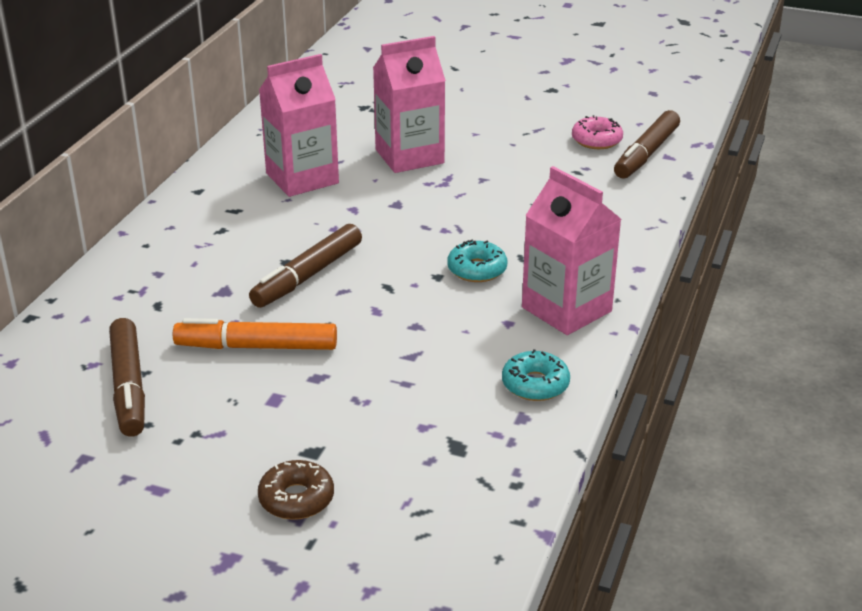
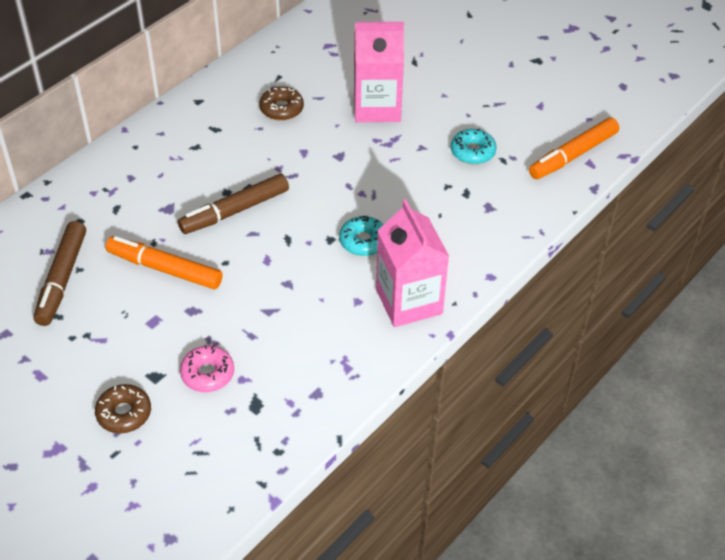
camera: 20 degrees right, 15 degrees up
pink carton [259,54,339,197] -> brown donut [259,86,304,121]
turquoise donut [502,349,570,401] -> turquoise donut moved to [451,129,497,164]
pink donut [572,115,623,149] -> pink donut moved to [180,345,234,392]
brown marker [614,110,680,178] -> orange marker [529,117,619,179]

